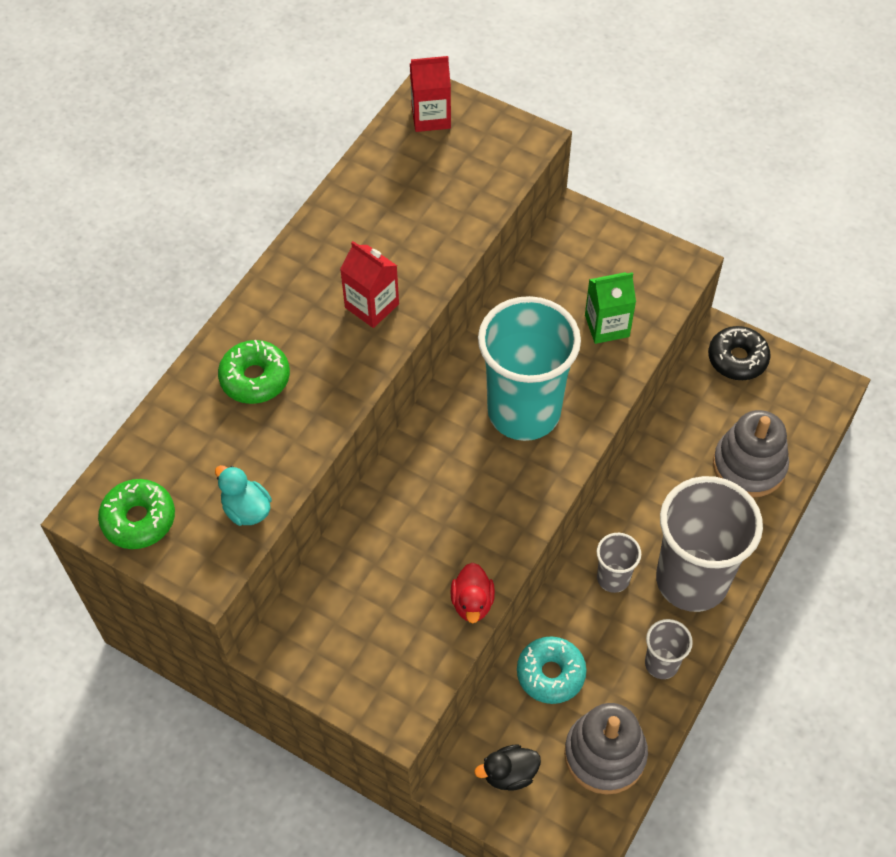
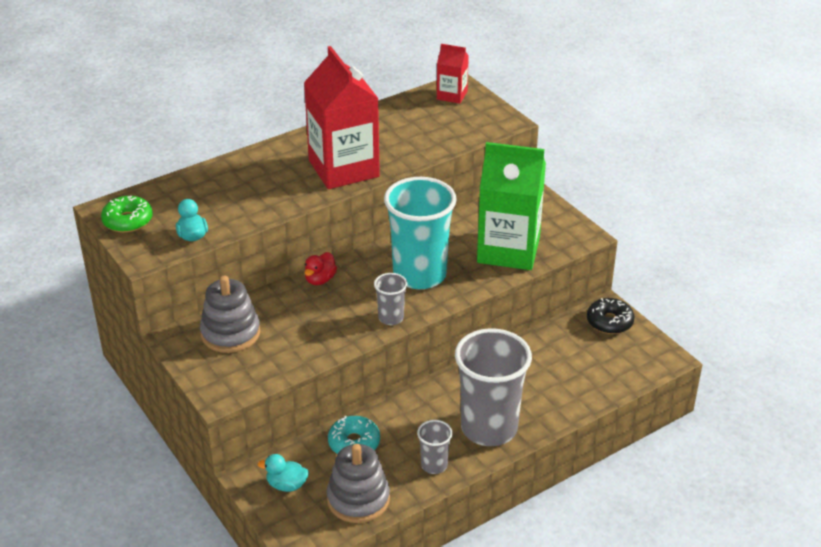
camera: 25 degrees right, 20 degrees down
green donut [218,340,290,404] -> none
red carton [340,241,399,328] -> red carton [304,46,380,189], size x2.05
red duck [451,562,495,623] -> red duck moved to [304,252,337,285]
black duck [474,745,541,791] -> turquoise duck [257,454,309,492]
green carton [585,272,636,344] -> green carton [477,142,546,270], size x2.05
grey cup [597,533,641,593] -> grey cup moved to [374,273,408,325]
grey stacking toy [713,410,789,497] -> grey stacking toy moved to [200,276,260,353]

